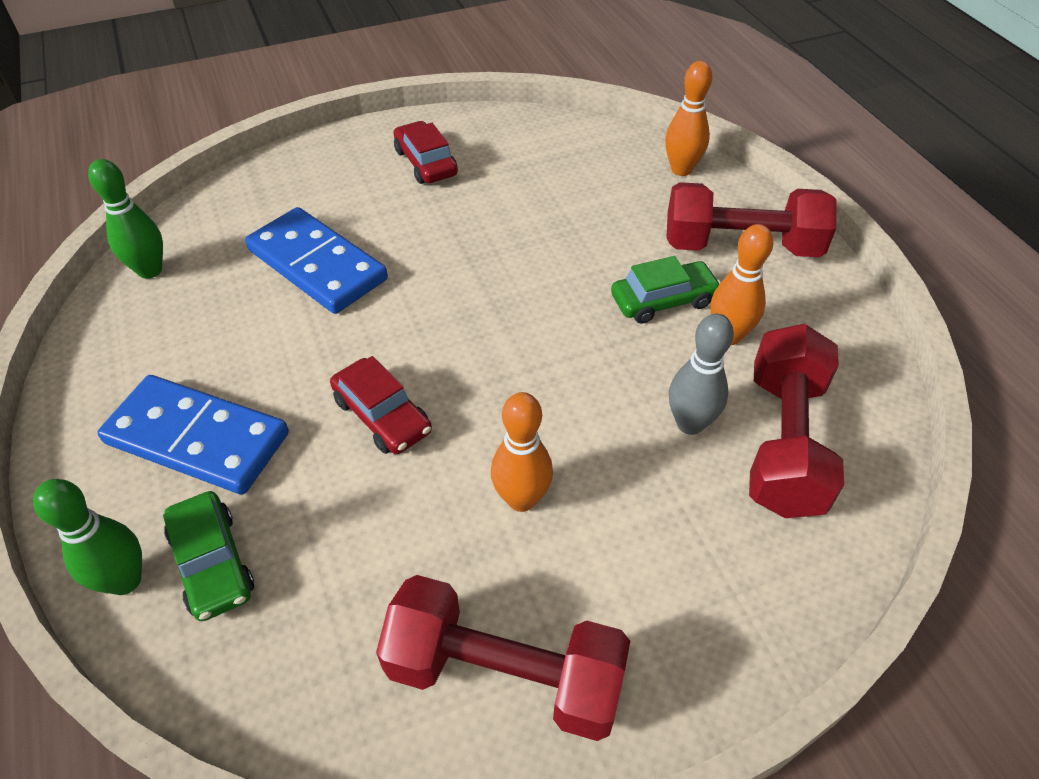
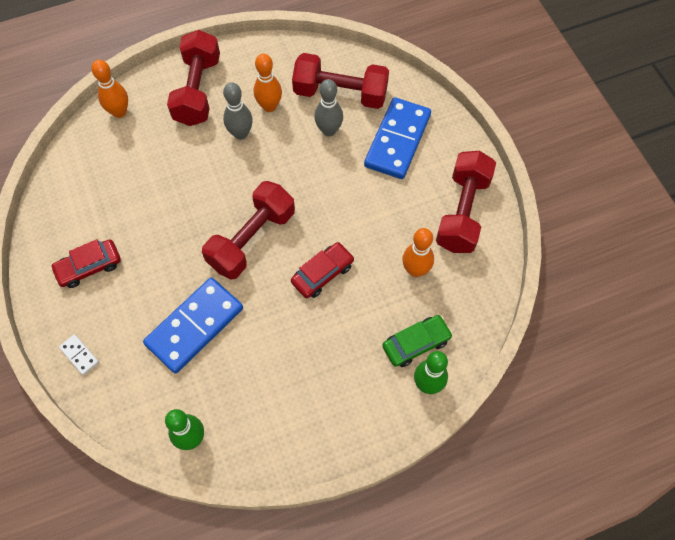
camera: 90 degrees left, 15 degrees up
blue domino [98,375,289,495] -> blue domino moved to [364,97,431,179]
orange bowling pin [491,392,553,512] -> orange bowling pin moved to [402,228,434,277]
green car [611,256,721,324] -> grey bowling pin [223,82,253,140]
none -> white domino [59,334,99,375]
none -> red dumbbell [202,181,295,280]

